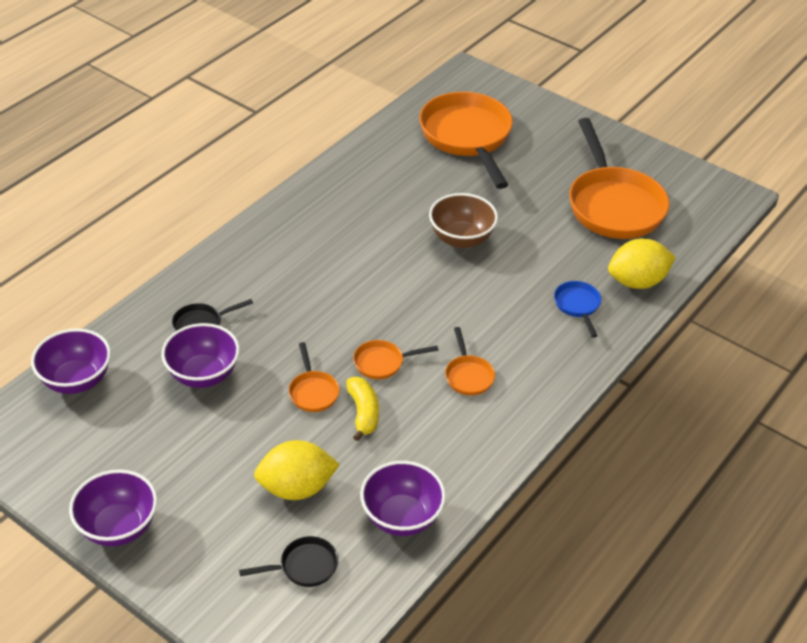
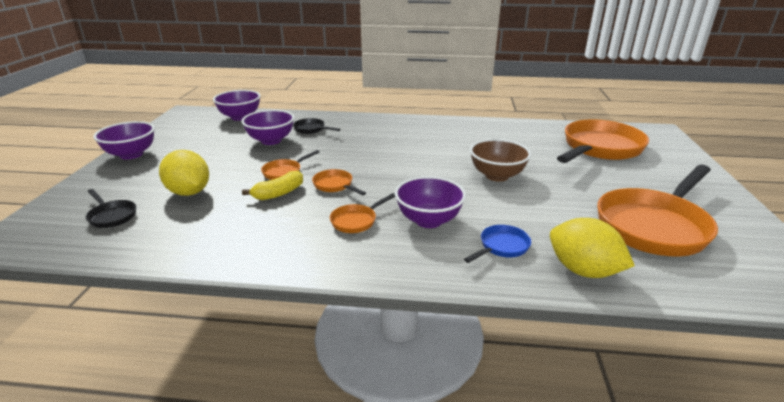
camera: 60 degrees right, 15 degrees down
purple bowl [360,461,446,536] -> purple bowl moved to [395,176,466,228]

